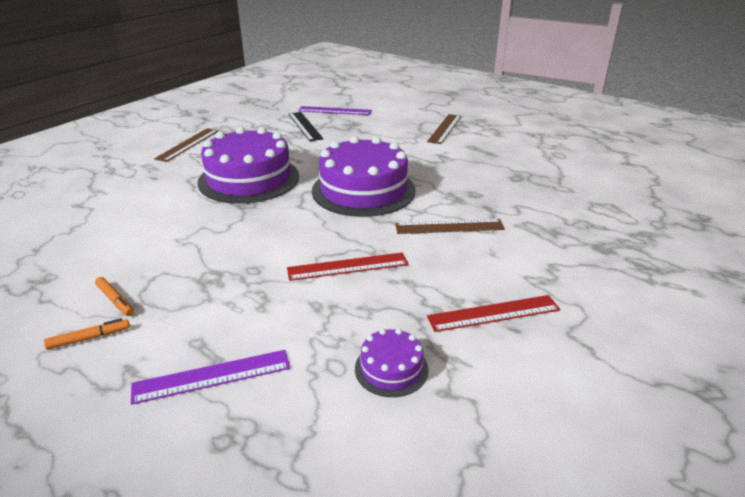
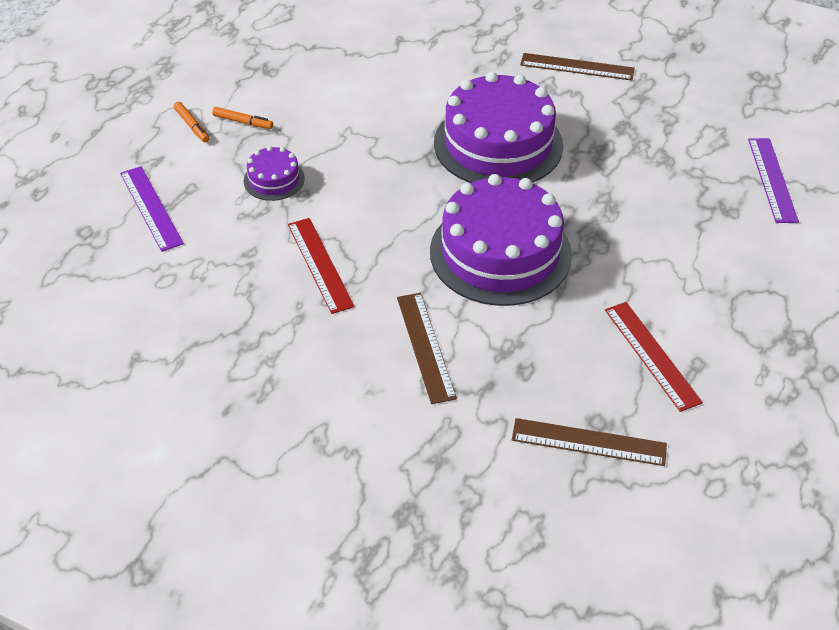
camera: 80 degrees right, 15 degrees up
orange marker [95,277,134,316] -> orange marker turned 105 degrees counterclockwise [212,107,273,129]
black ruler [288,112,324,141] -> none
purple cake [355,328,429,397] -> purple cake moved to [244,146,305,201]
brown ruler [427,114,461,144] -> brown ruler moved to [512,418,667,466]
red ruler [427,295,560,332] -> red ruler moved to [605,302,703,412]

